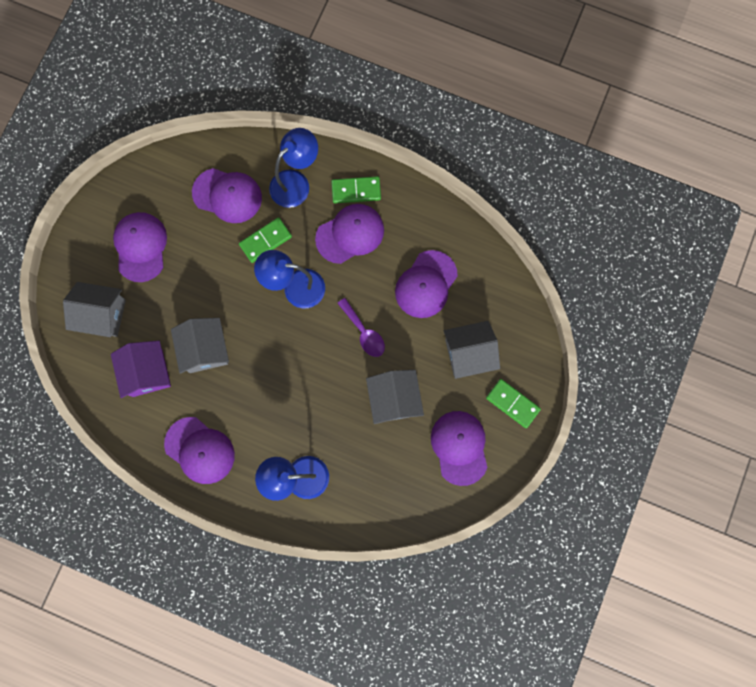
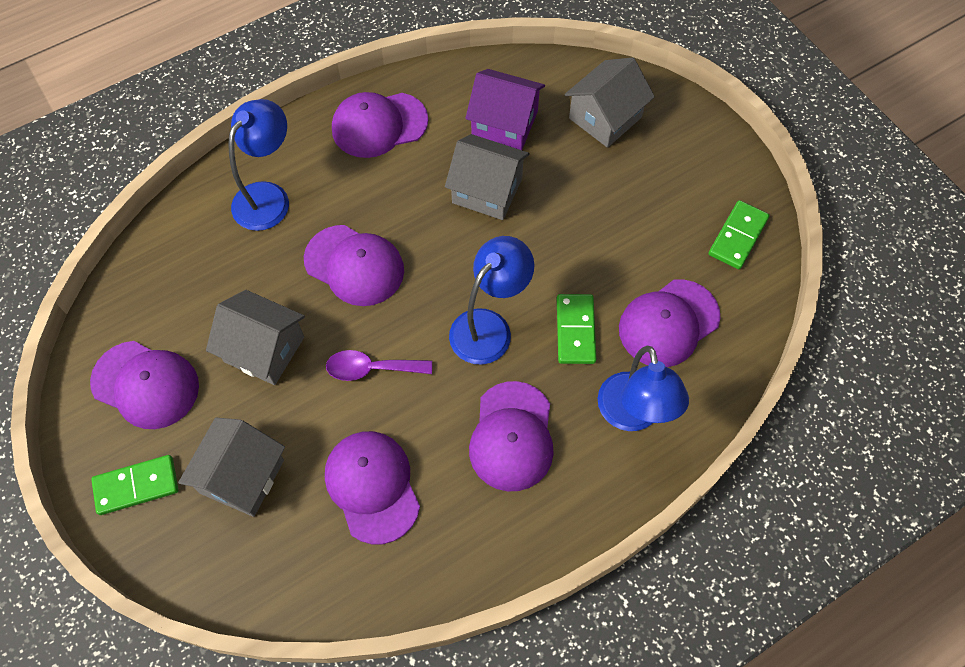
camera: 125 degrees right, 15 degrees down
purple cap [113,212,167,282] -> purple cap moved to [304,225,404,306]
green domino [331,176,381,203] -> green domino moved to [709,200,770,269]

